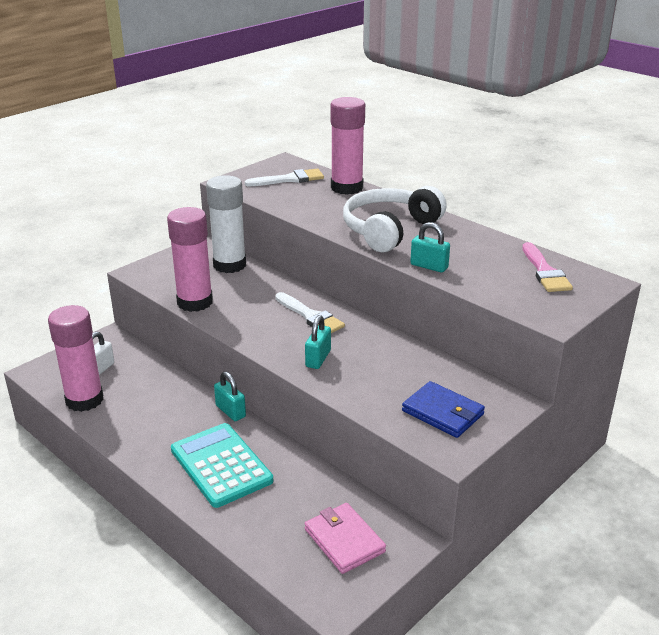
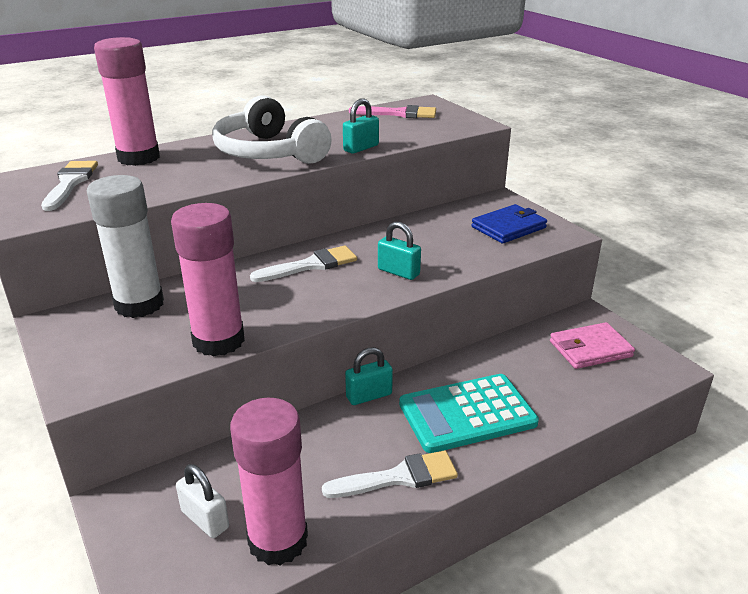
camera: 75 degrees left, 0 degrees up
none -> white brush [322,450,458,498]

